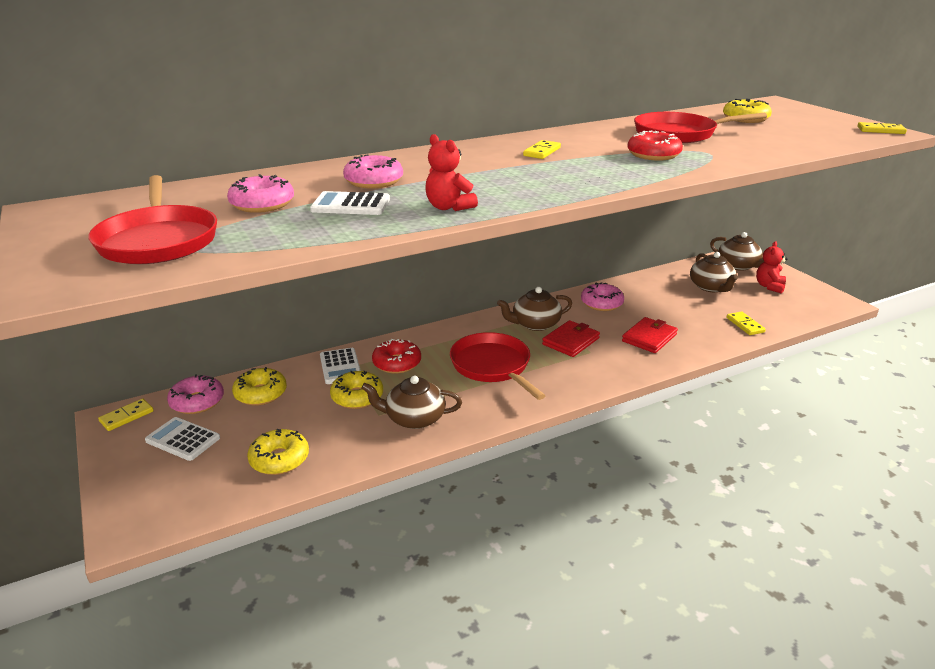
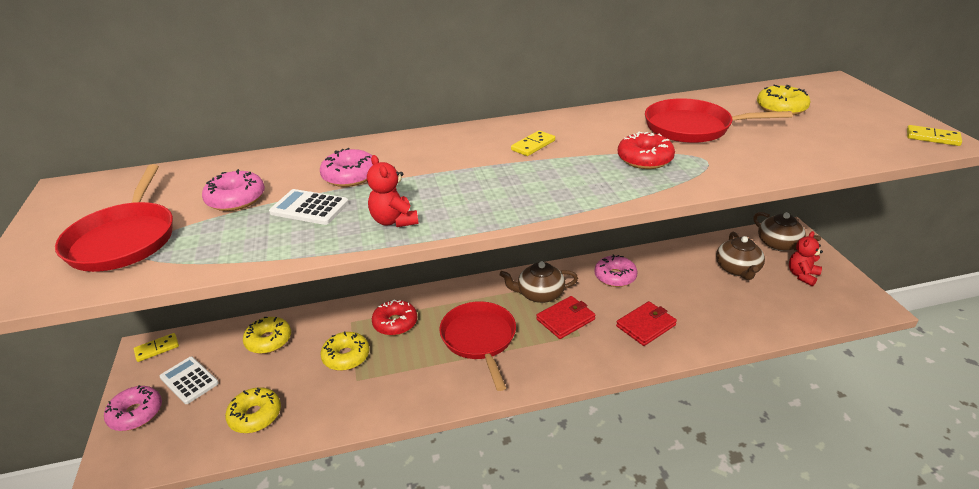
camera: 15 degrees right, 5 degrees up
pink donut [167,374,224,414] -> pink donut moved to [104,385,162,431]
white calculator [320,348,361,384] -> none
brown teapot [362,376,462,429] -> none
yellow domino [726,312,766,335] -> none

